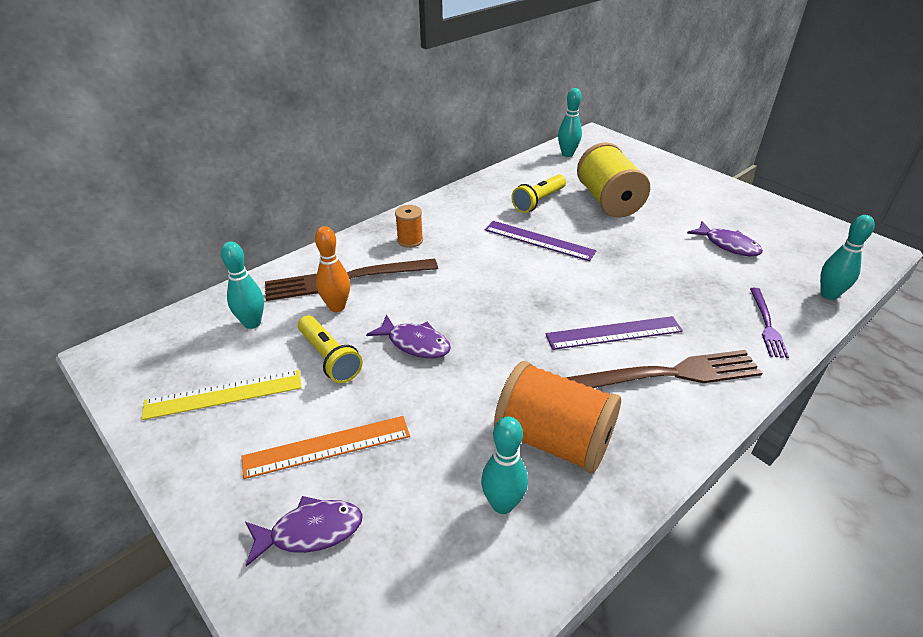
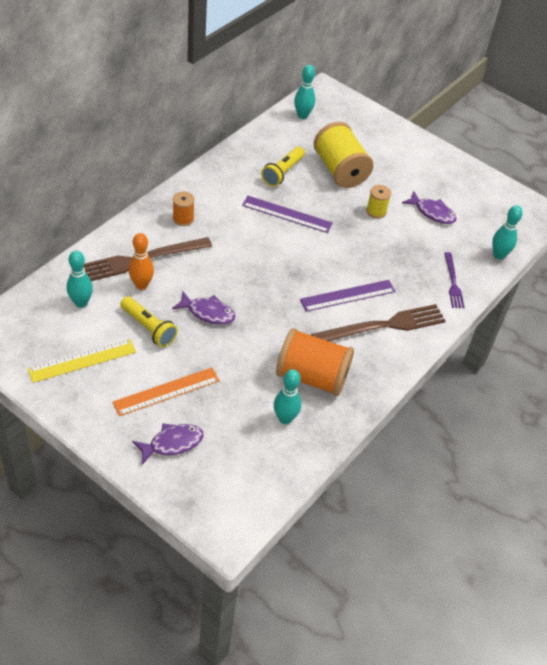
camera: 15 degrees left, 10 degrees up
none -> yellow spool [366,185,391,218]

